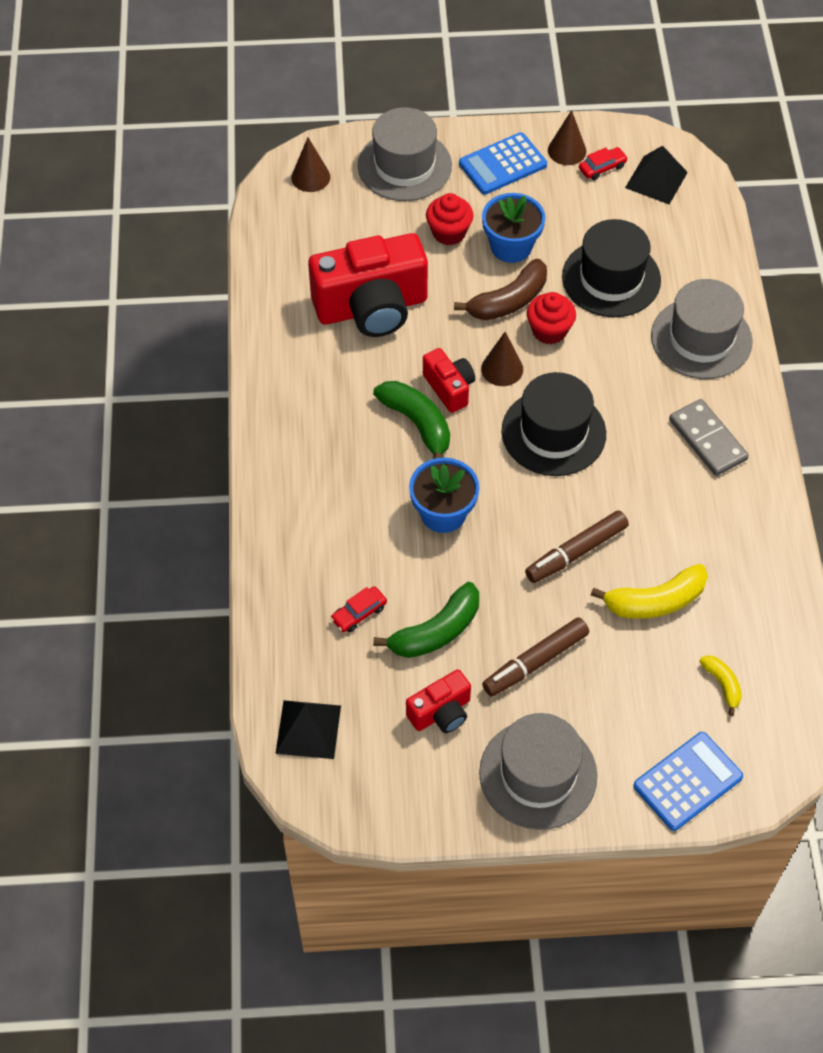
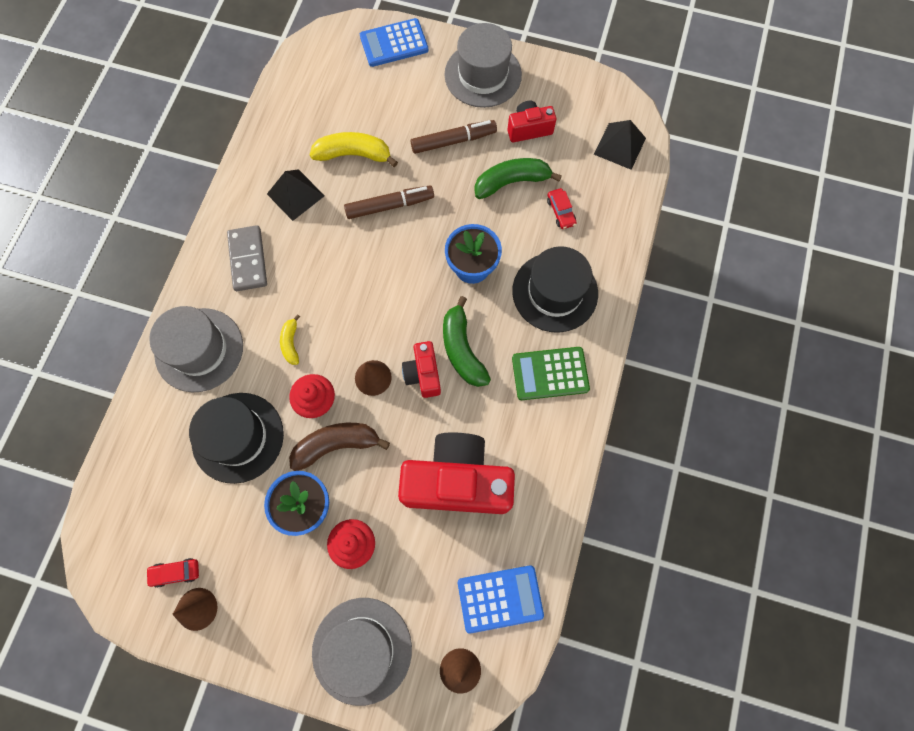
camera: 160 degrees left, 15 degrees up
red car [330,586,387,632] -> red car turned 90 degrees clockwise [547,188,577,229]
blue calculator [459,132,547,194] -> blue calculator moved to [458,565,544,634]
black hat [501,372,606,476] -> black hat moved to [512,246,598,333]
black pyramid [625,146,688,204] -> black pyramid moved to [267,169,325,221]
yellow banana [699,655,742,716] -> yellow banana moved to [280,314,300,365]
none -> green calculator [512,347,590,400]

